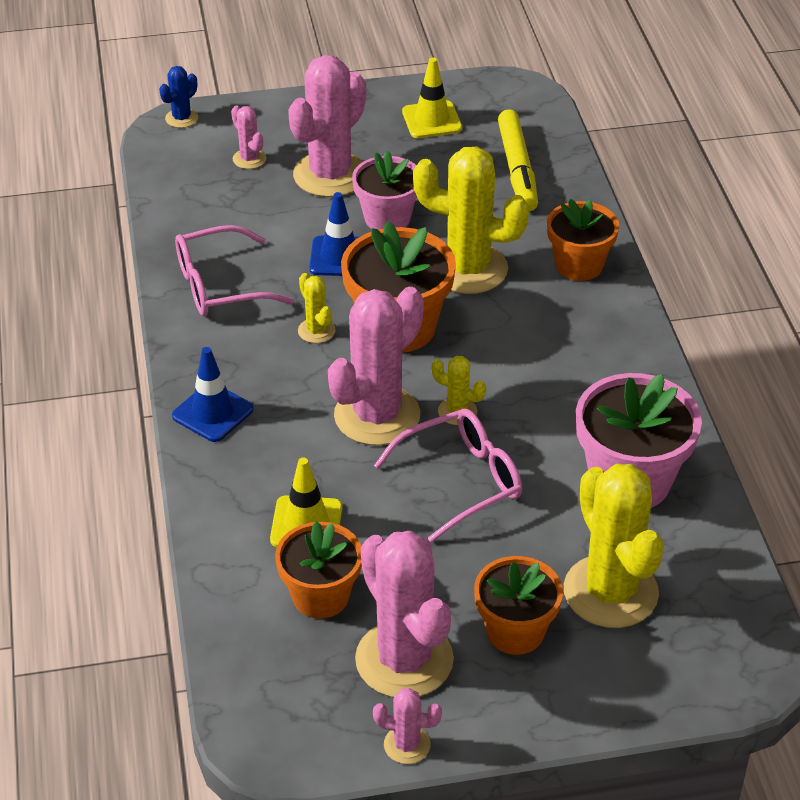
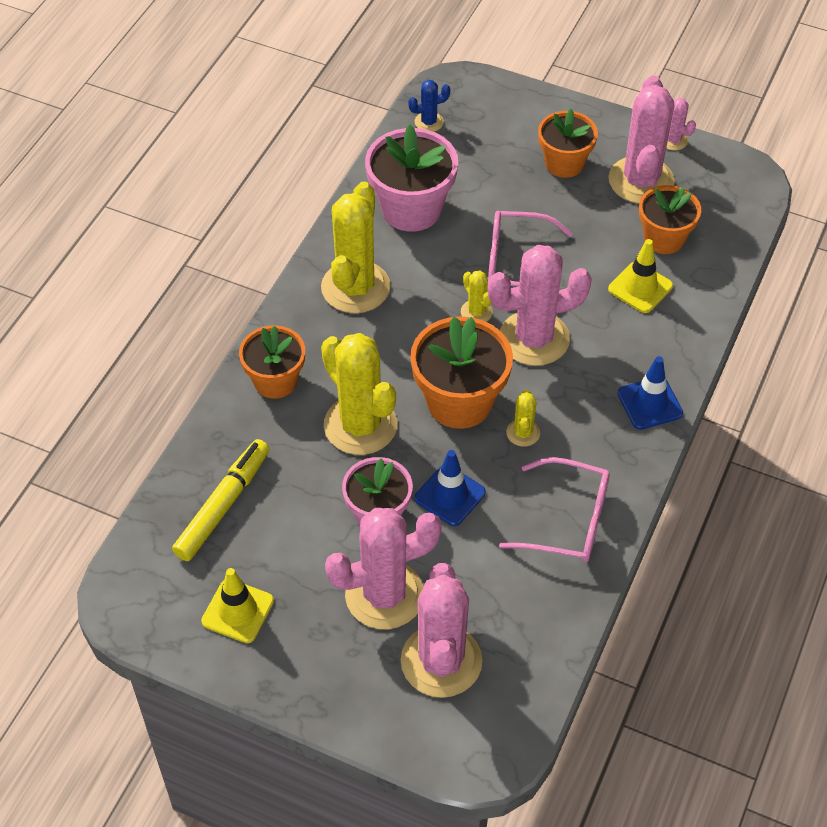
camera: 145 degrees left, 10 degrees up
blue cactus [159,66,198,128] -> blue cactus moved to [408,80,450,132]
pink cactus [231,106,267,169] -> pink cactus [401,563,482,698], size x2.18
yellow cactus [564,464,664,628] -> yellow cactus moved to [321,181,391,313]

